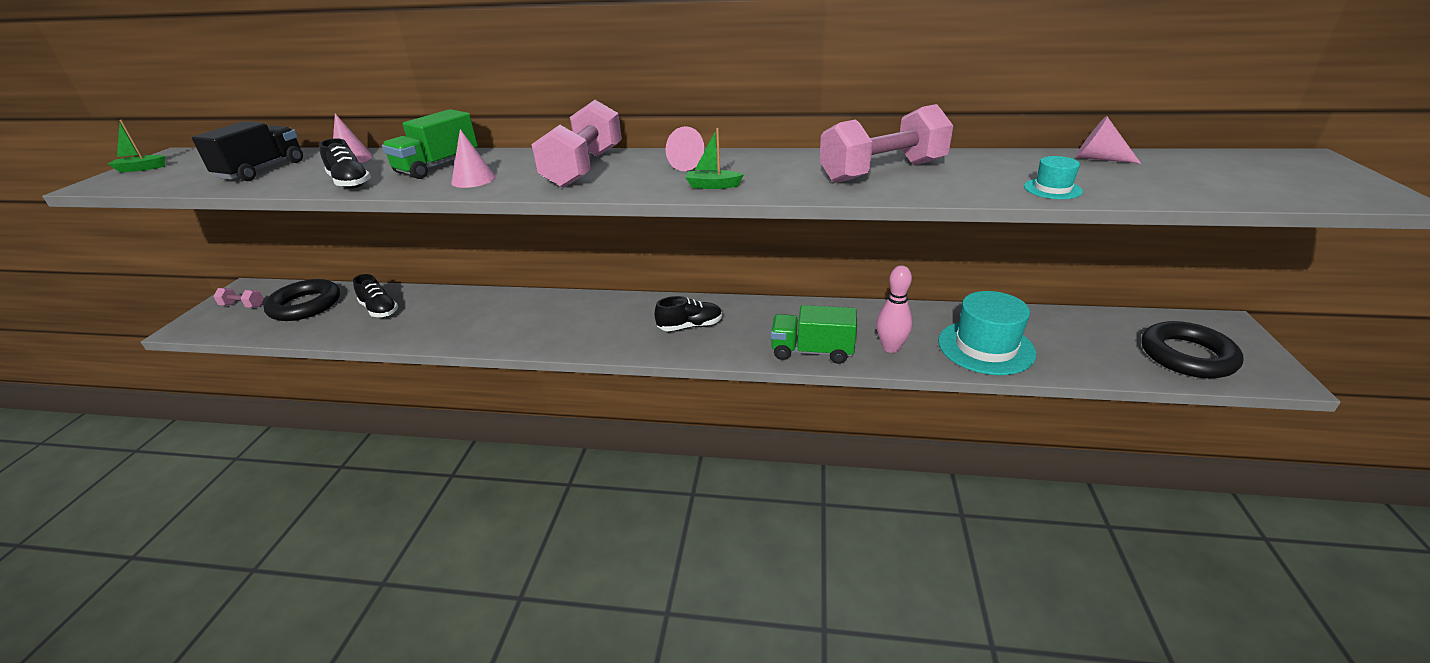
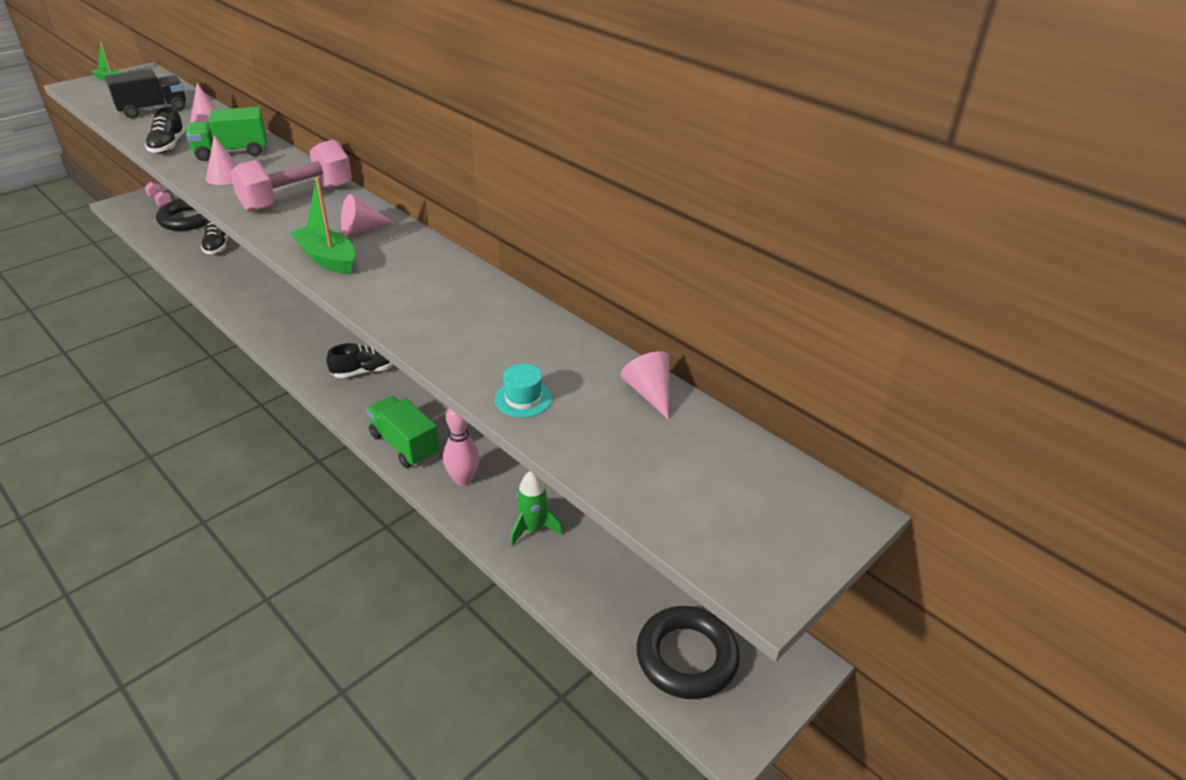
camera: 35 degrees right, 5 degrees up
black shoe [655,296,722,331] -> black shoe turned 45 degrees counterclockwise [327,343,393,378]
green boat [685,128,744,189] -> green boat [290,177,355,275], size x1.69
pink dumbbell [820,104,953,183] -> none
turquoise hat [938,291,1036,375] -> green rocket [510,471,563,546]

